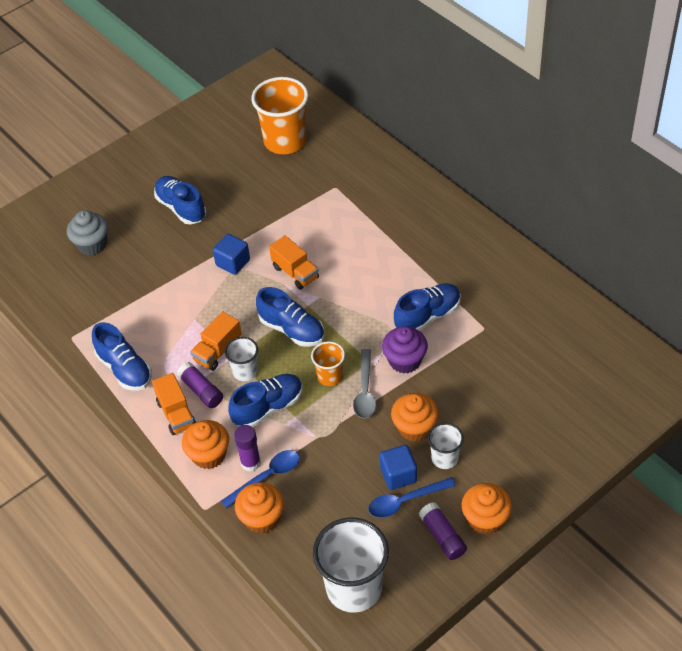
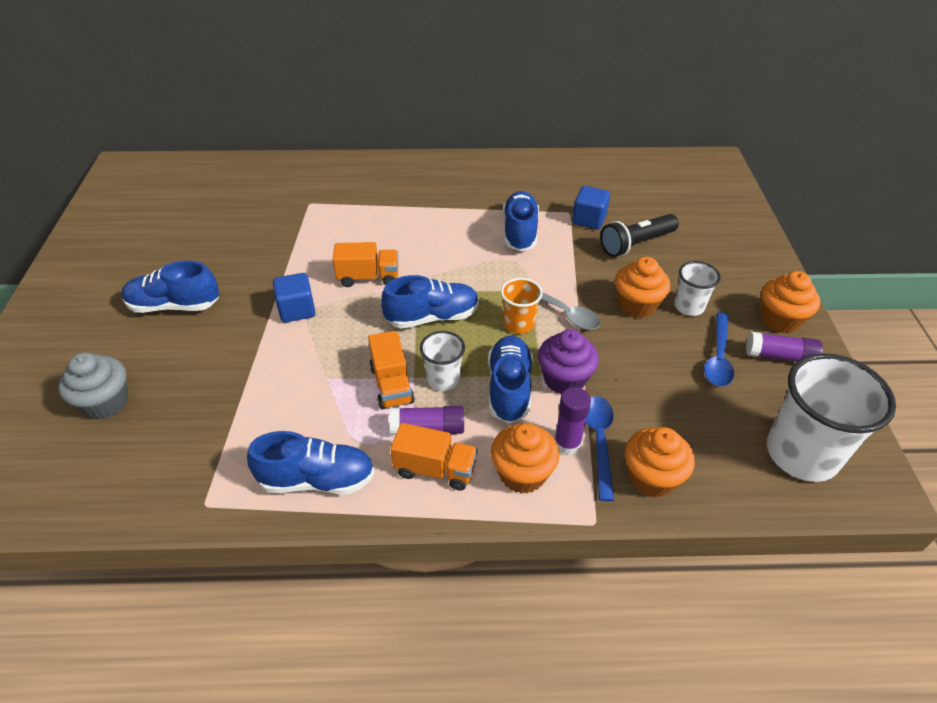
camera: 55 degrees left, 5 degrees down
orange cup [251,77,308,154] -> none
blue cube [380,445,417,490] -> blue cube moved to [572,186,610,229]
purple cupcake [382,326,428,374] -> purple cupcake moved to [538,329,599,394]
none -> black flashlight [600,214,679,257]

